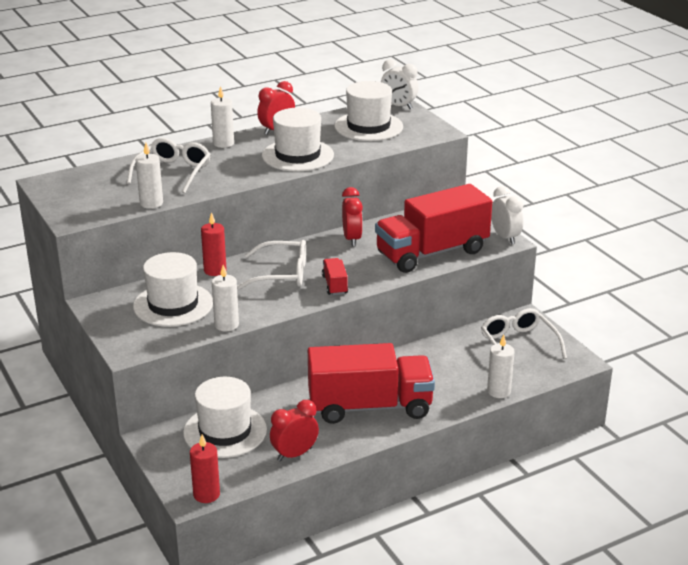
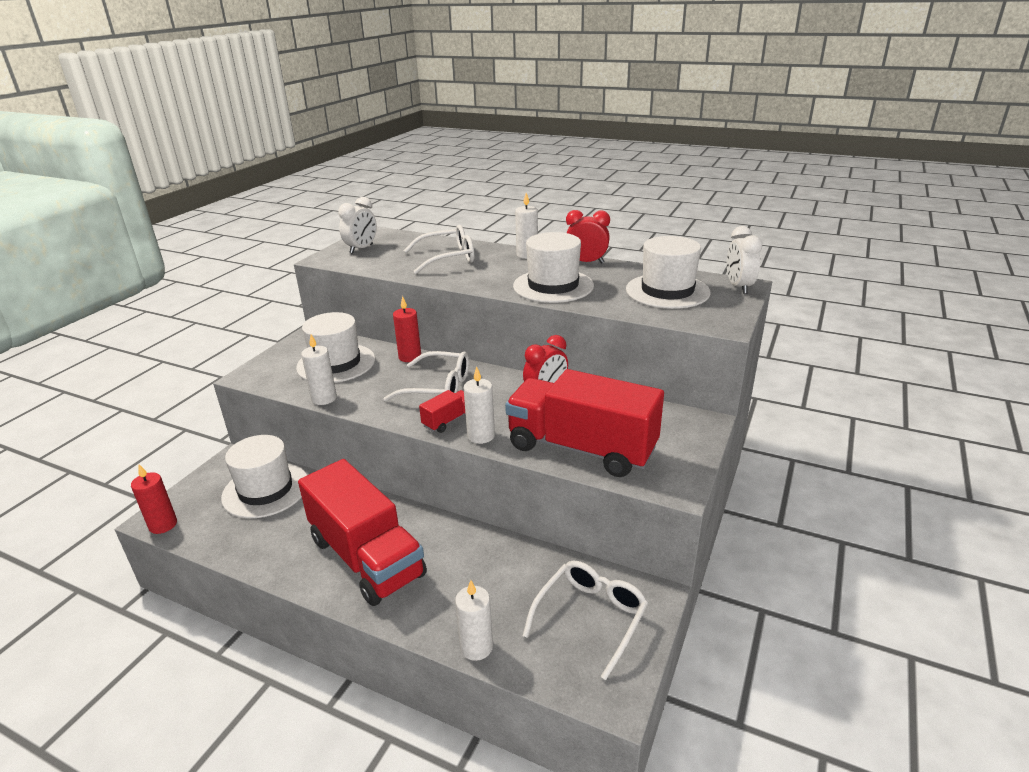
camera: 55 degrees right, 0 degrees up
white candle [136,143,163,209] -> white candle moved to [464,366,495,444]
white glasses [237,240,306,289] -> white glasses turned 45 degrees counterclockwise [383,351,469,401]
red clock [270,400,319,461] -> none
white clock [491,186,524,245] -> white clock moved to [338,197,377,254]

